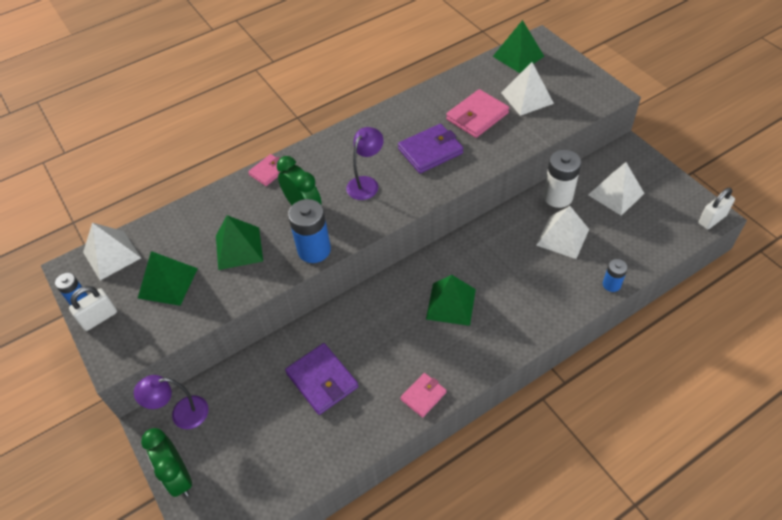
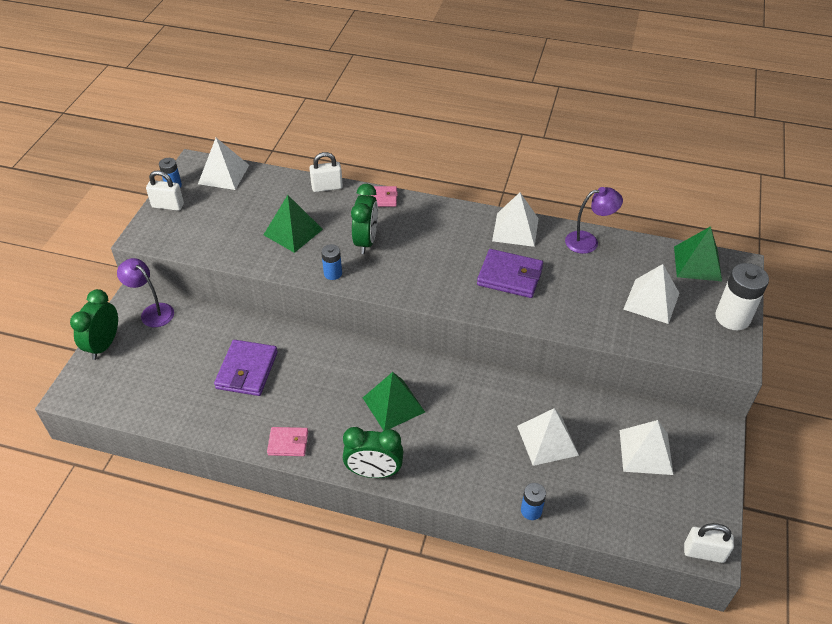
camera: 45 degrees right, 5 degrees down
green pyramid [138,251,198,306] -> none
blue battery [288,199,331,263] -> blue battery [321,244,342,280], size x0.56
purple lamp [346,127,384,200] -> purple lamp moved to [565,187,623,254]
pink wallet [446,89,509,138] -> none
white battery [543,150,581,208] -> white battery moved to [715,263,769,330]
none -> white padlock [309,152,343,192]
none -> green clock [343,427,403,478]
none -> white pyramid [492,193,539,247]

